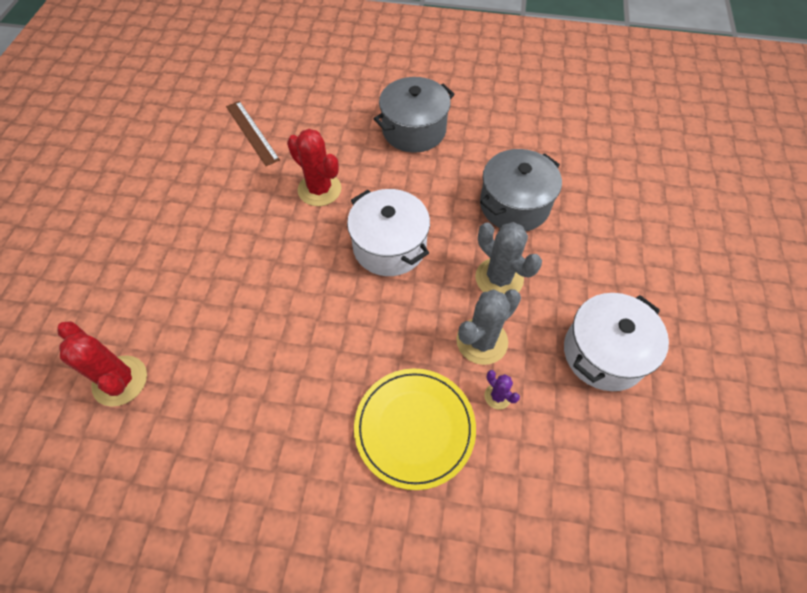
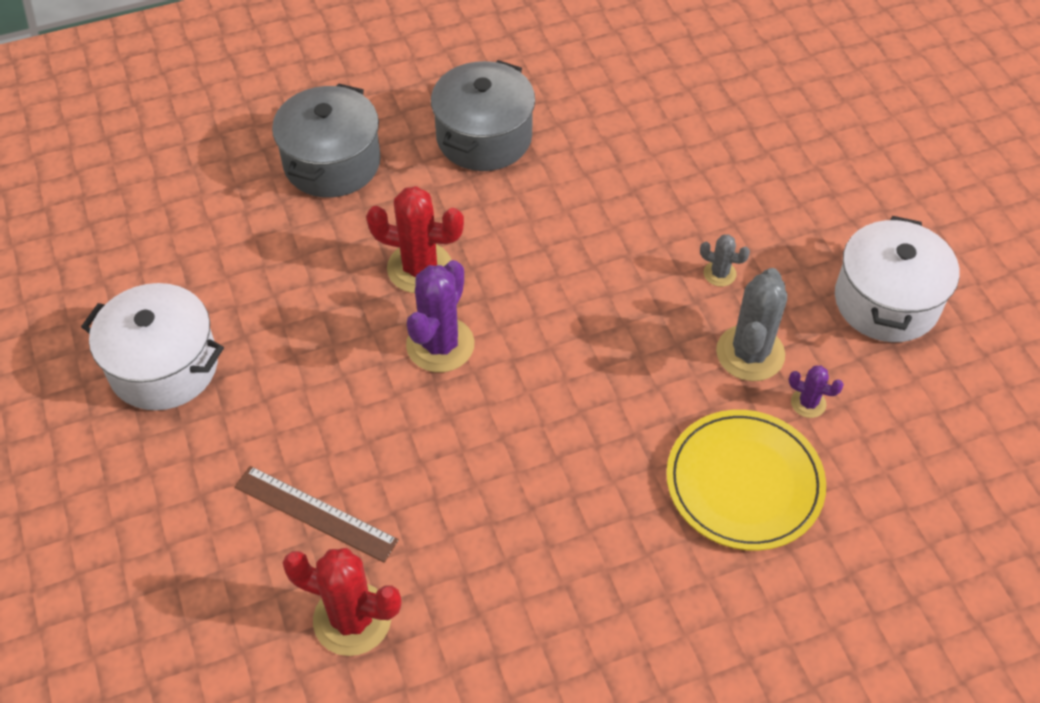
camera: 30 degrees left, 5 degrees down
brown ruler [226,101,280,166] -> brown ruler moved to [235,466,399,563]
white pot [347,189,430,276] -> white pot moved to [81,283,224,410]
grey cactus [475,222,542,294] -> grey cactus [700,234,750,287], size x0.50
grey pot [480,149,562,232] -> grey pot moved to [272,83,381,198]
none -> purple cactus [406,260,474,372]

